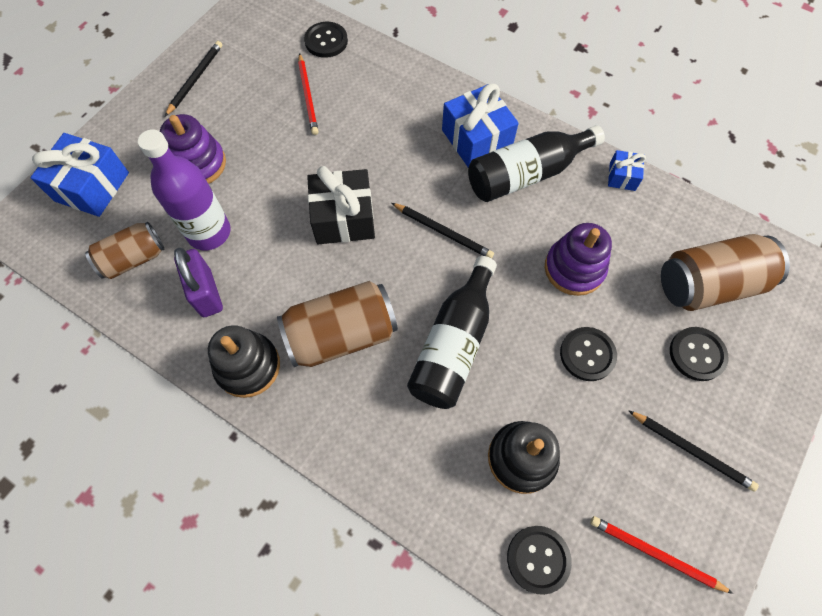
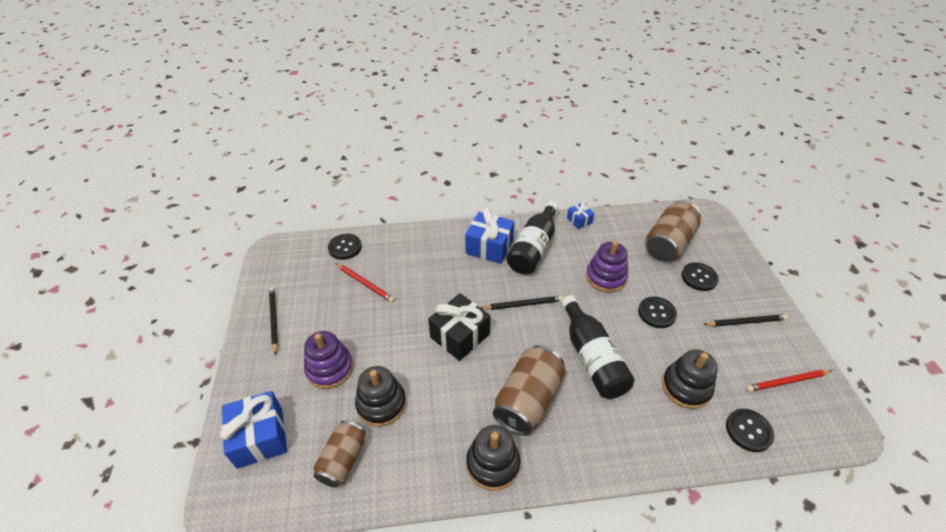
camera: 40 degrees left, 20 degrees down
purple bottle [138,129,231,250] -> black stacking toy [355,366,406,427]
purple padlock [174,248,223,317] -> none

